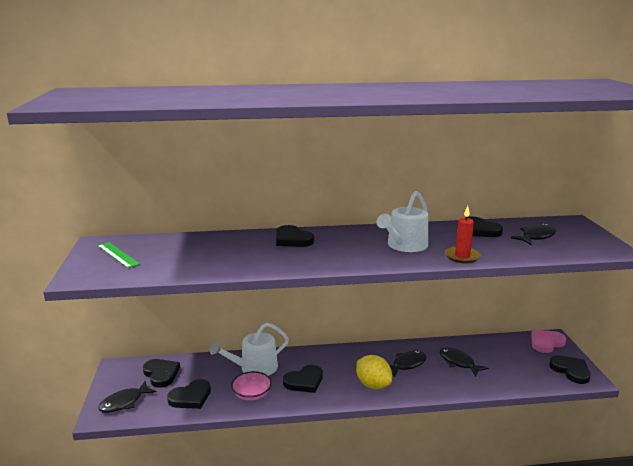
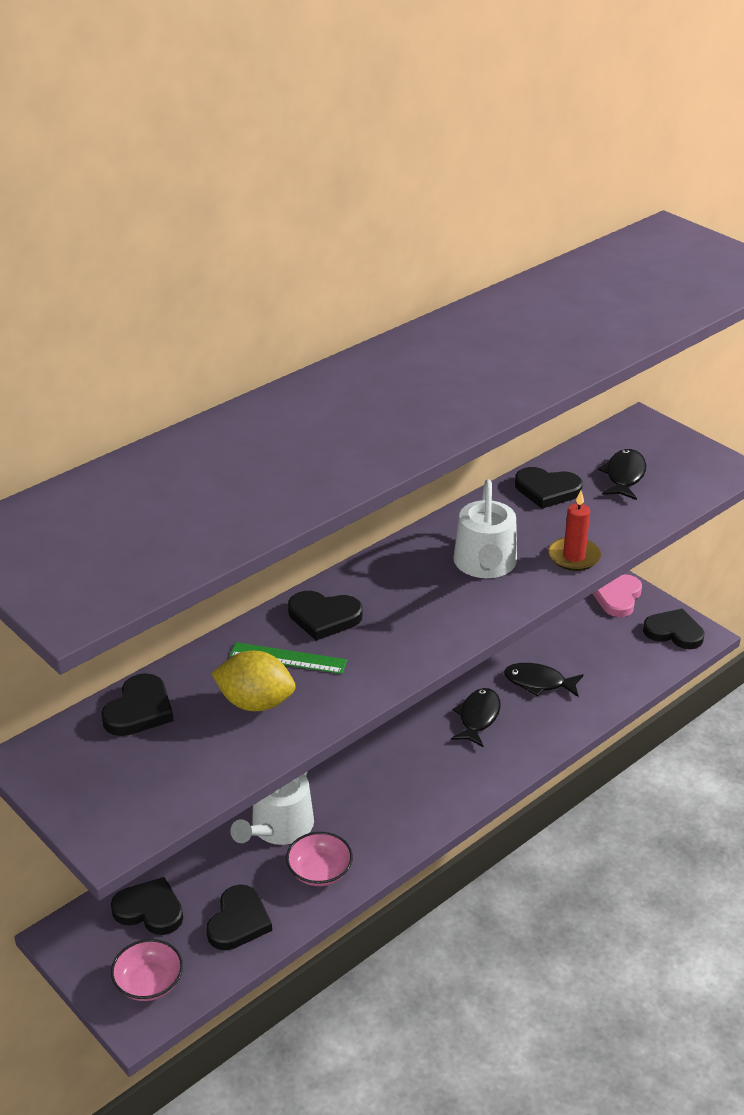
camera: 35 degrees left, 15 degrees up
green ruler [98,242,140,268] -> green ruler moved to [230,642,347,674]
black fish [98,381,156,413] -> pink bowl [111,939,183,1001]
black heart [283,365,323,393] -> black heart moved to [101,673,174,736]
yellow lemon [356,355,392,389] -> yellow lemon moved to [211,651,295,711]

